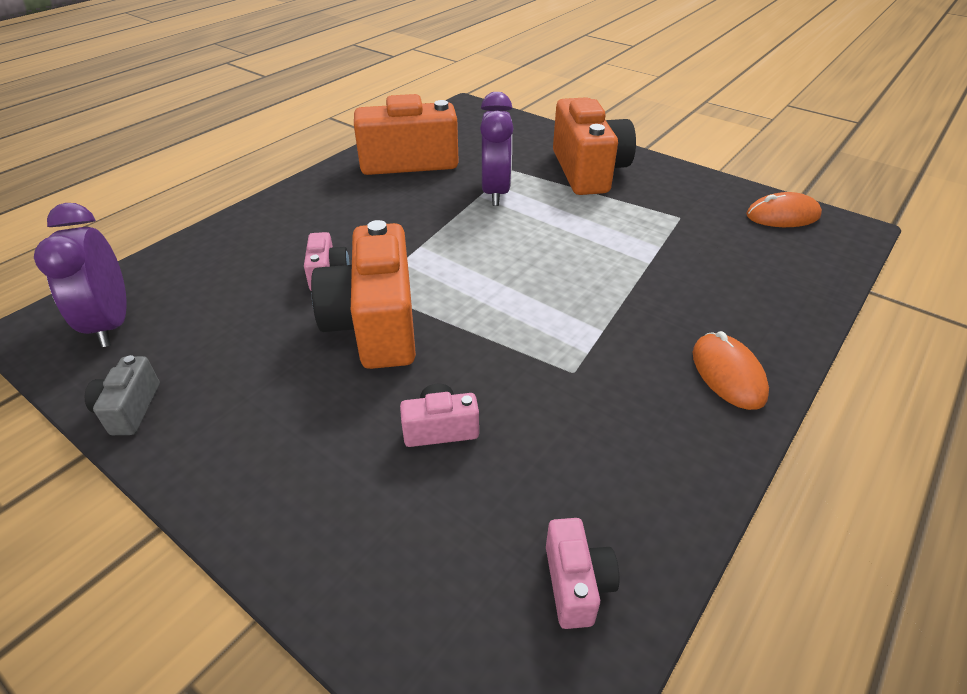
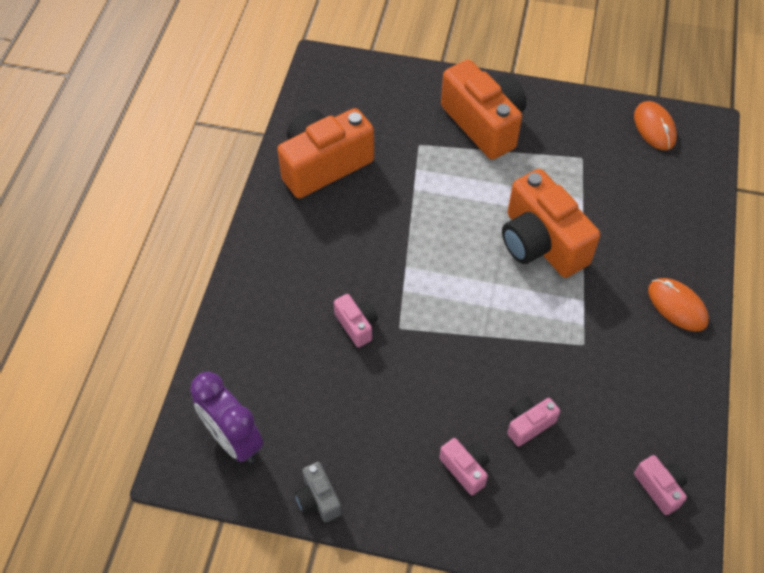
camera: 25 degrees left, 15 degrees up
orange camera [311,220,416,369] -> orange camera moved to [502,169,600,278]
purple clock [480,92,514,206] -> none
orange mouse [746,192,822,227] -> orange mouse turned 75 degrees counterclockwise [634,101,677,150]
none -> pink camera [439,438,489,495]

